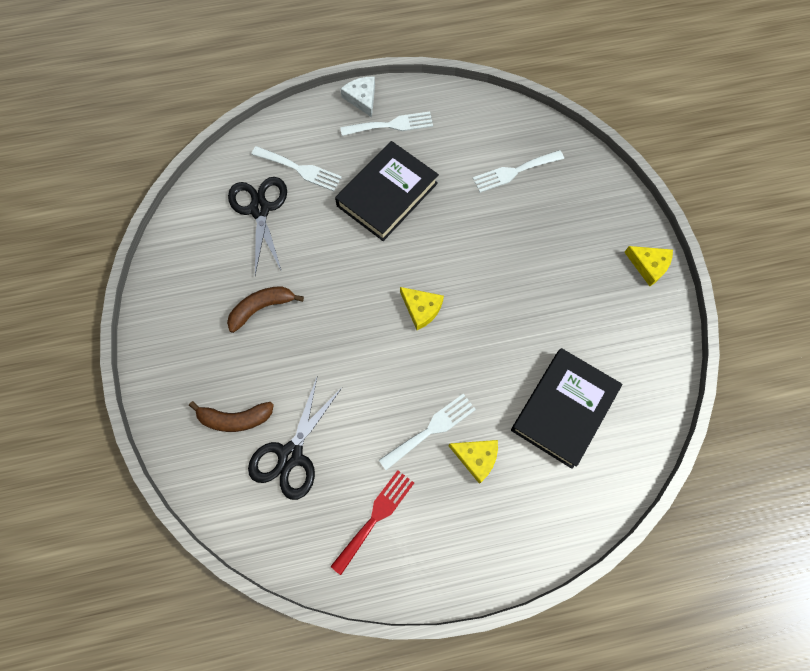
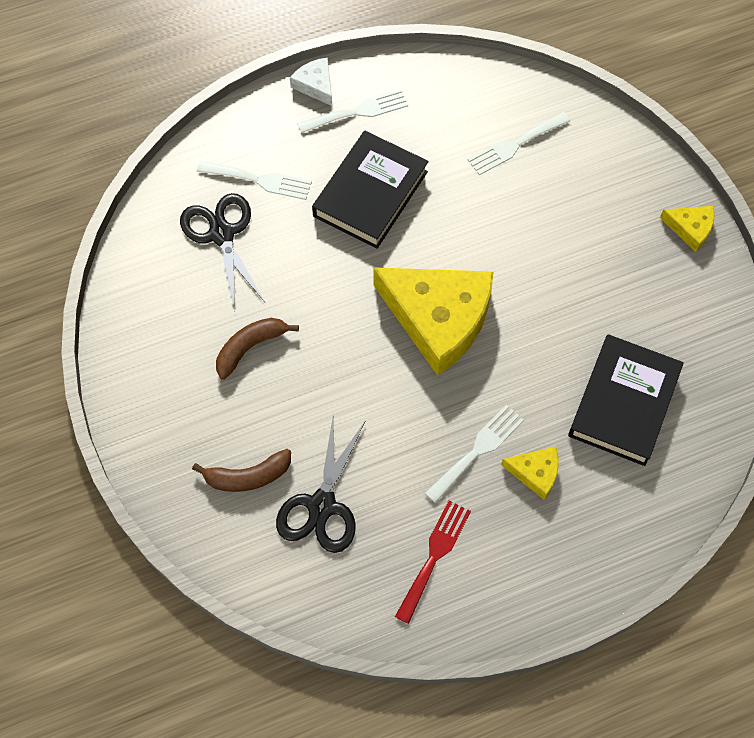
camera: 10 degrees left, 5 degrees down
yellow cheese [400,287,444,330] -> yellow cheese [373,267,493,376], size x2.25

